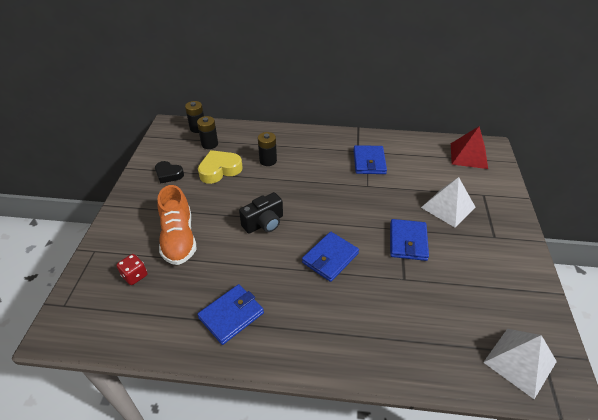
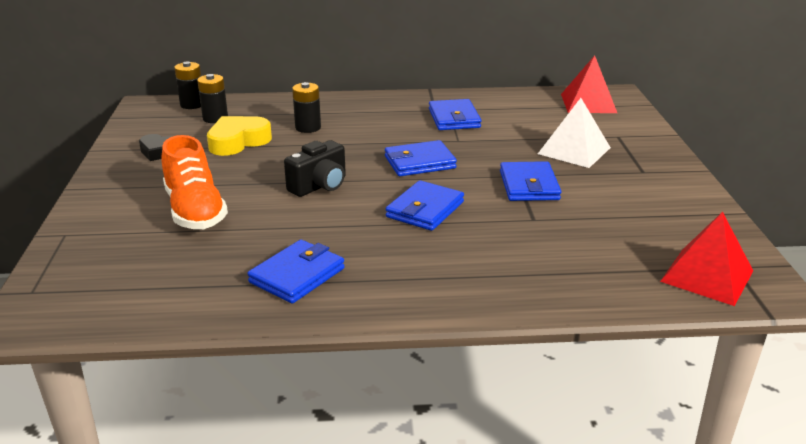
camera: 10 degrees left, 15 degrees down
red dice [117,254,147,285] -> none
white pyramid [483,329,557,399] -> red pyramid [660,212,753,306]
none -> blue wallet [385,140,457,176]

